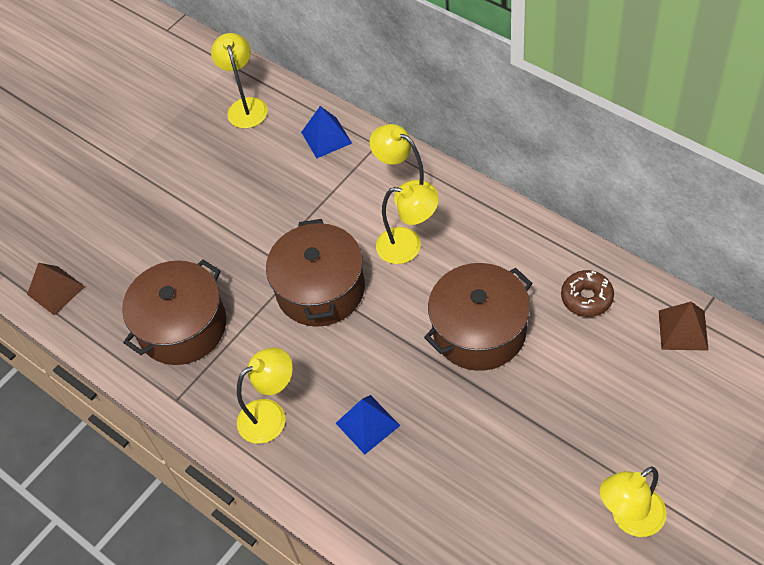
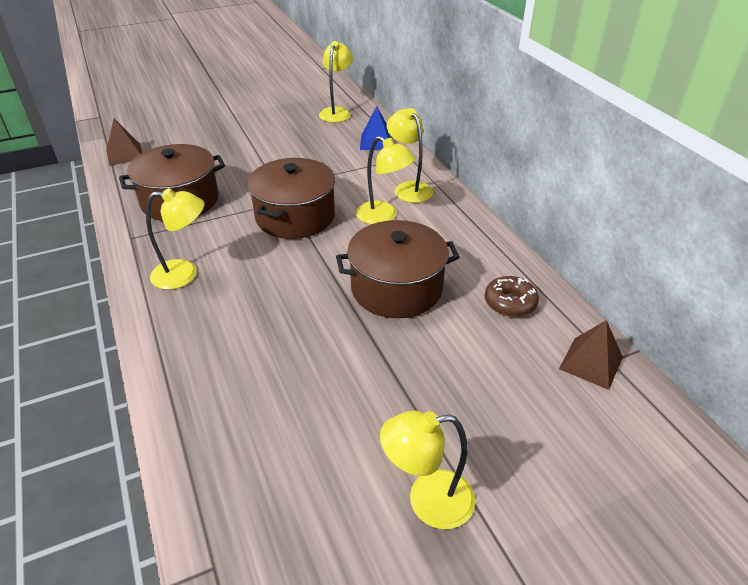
camera: 20 degrees right, 15 degrees down
blue pyramid [336,395,400,454] -> none

